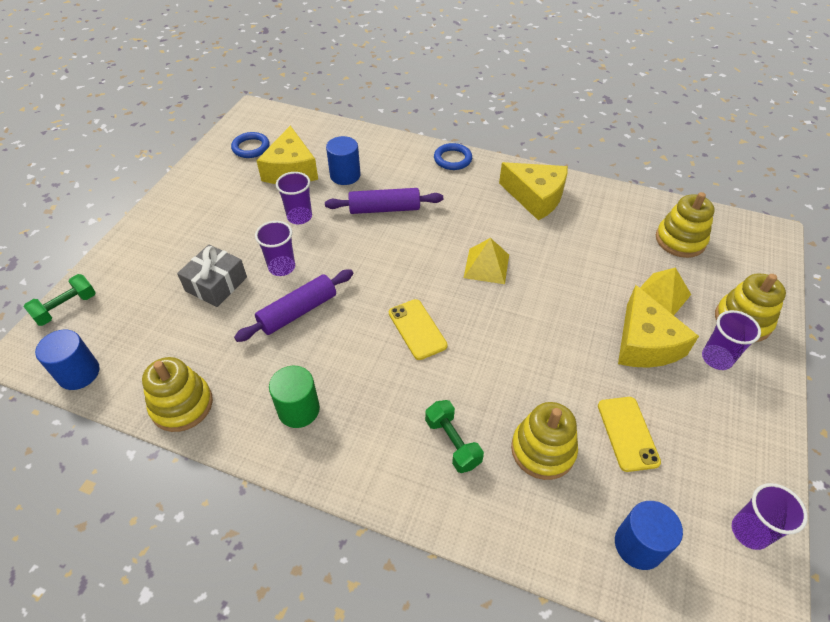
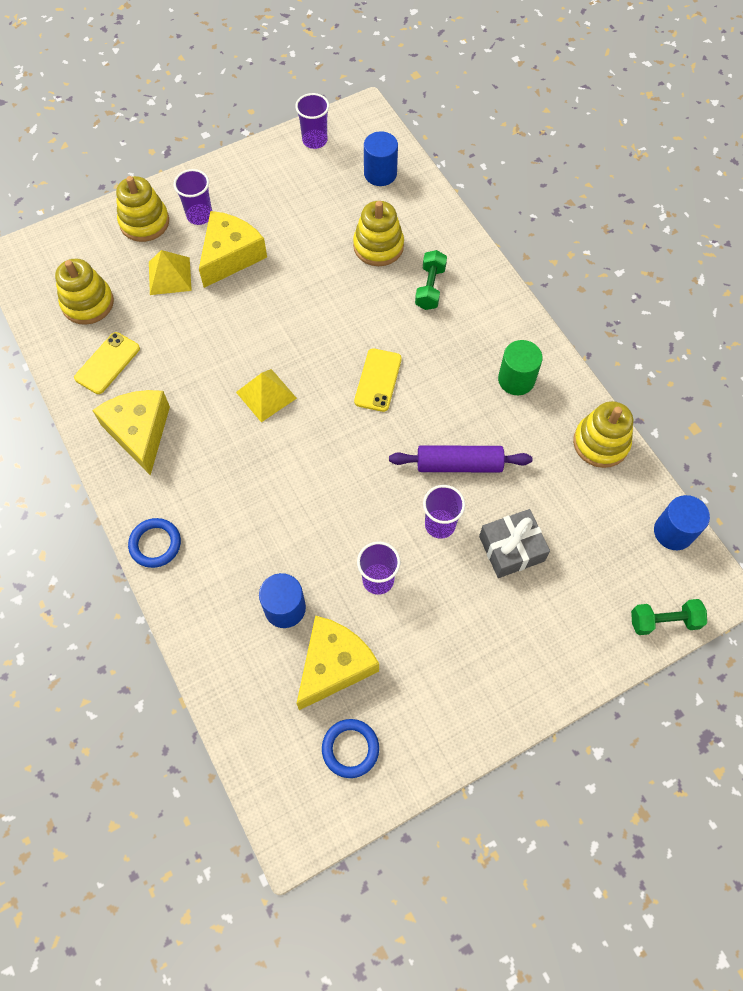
camera: 140 degrees left, 15 degrees up
purple rolling pin [325,188,443,214] -> none
yellow phone [598,397,661,472] -> yellow phone moved to [74,332,140,394]

